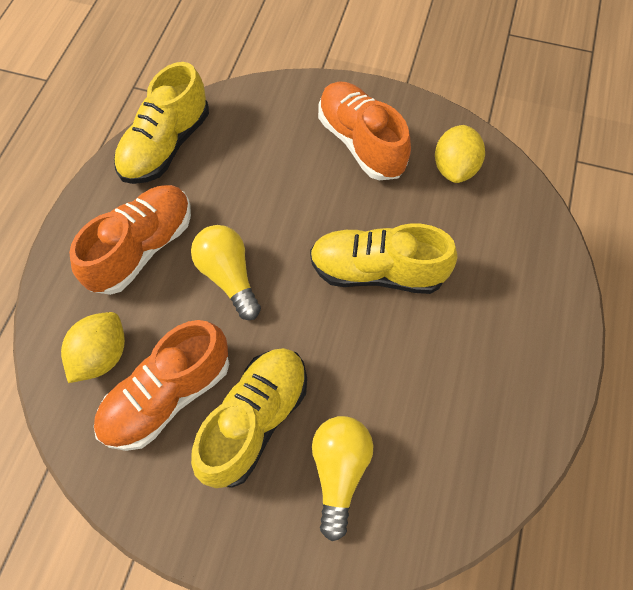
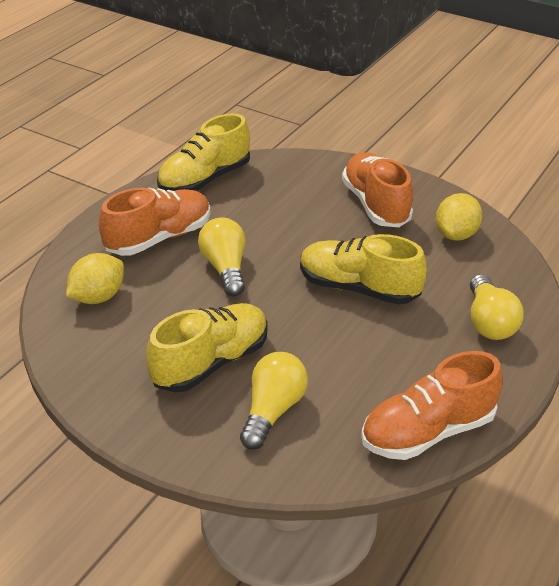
camera: 15 degrees right, 25 degrees down
orange shoe [94,320,229,451] -> orange shoe moved to [361,351,502,460]
none -> yellow light bulb [470,274,524,340]

